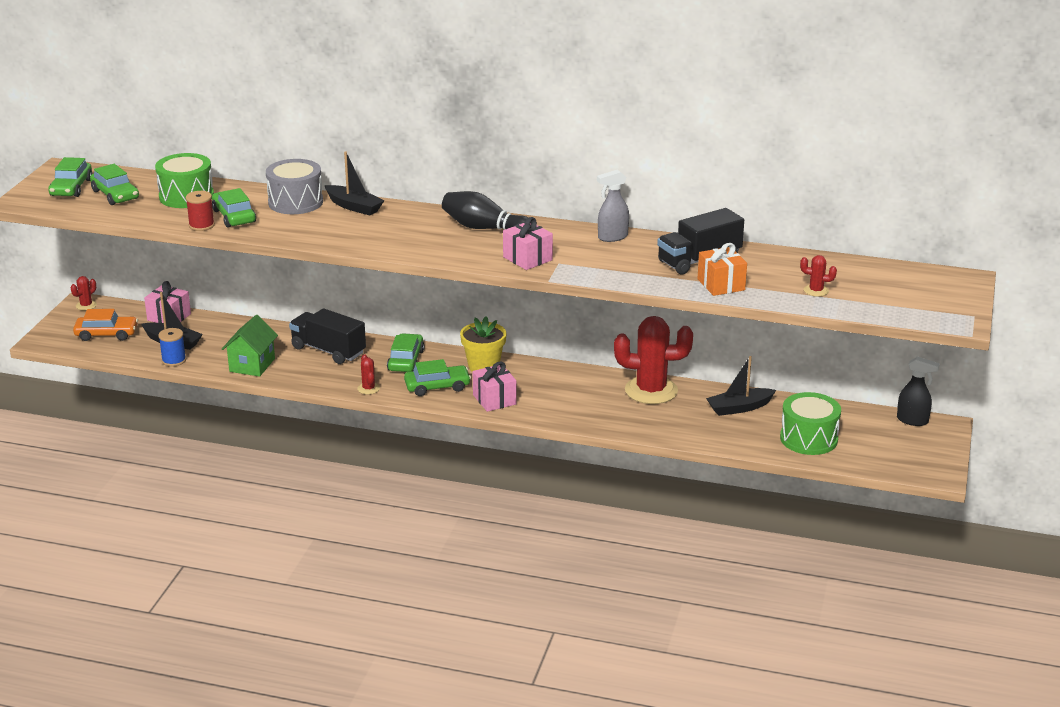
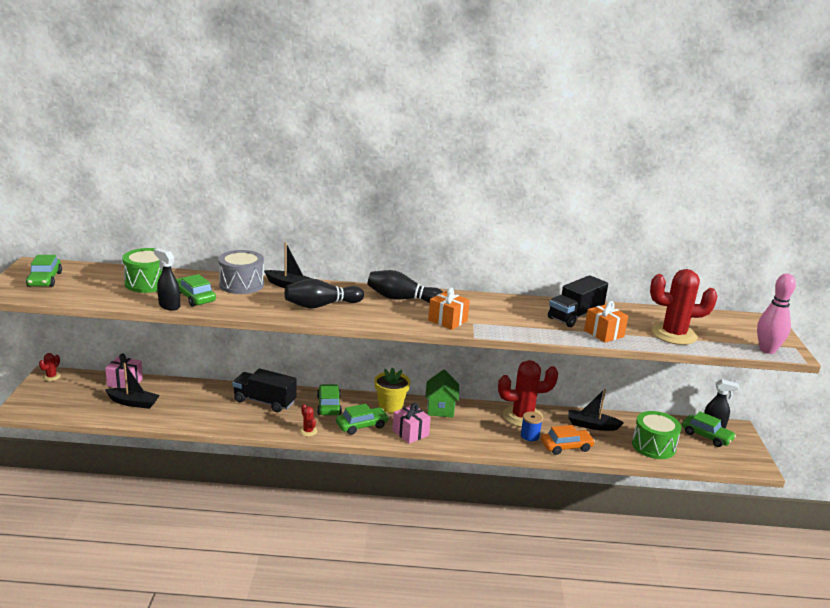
camera: 15 degrees left, 5 degrees down
orange car [73,309,138,341] -> orange car moved to [541,425,595,455]
green car [90,164,139,205] -> green car moved to [682,411,736,447]
blue spool [158,328,186,367] -> blue spool moved to [520,412,543,444]
red spool [186,191,215,231] -> black spray bottle [154,248,180,311]
green house [222,315,278,377] -> green house moved to [425,369,459,417]
pink gift [503,217,553,270] -> orange gift [428,287,470,330]
grey spray bottle [597,170,629,242] -> none
black boat [706,356,776,416] -> black boat turned 45 degrees clockwise [568,389,624,431]
red cactus [800,255,837,297] -> red cactus [650,269,718,345], size x2.34
none -> black bowling pin [285,279,364,308]
none -> pink bowling pin [757,274,796,354]

